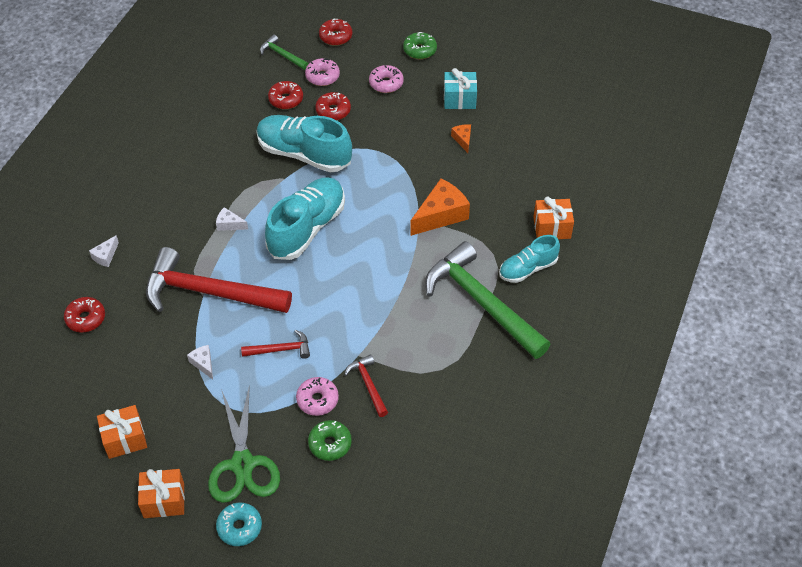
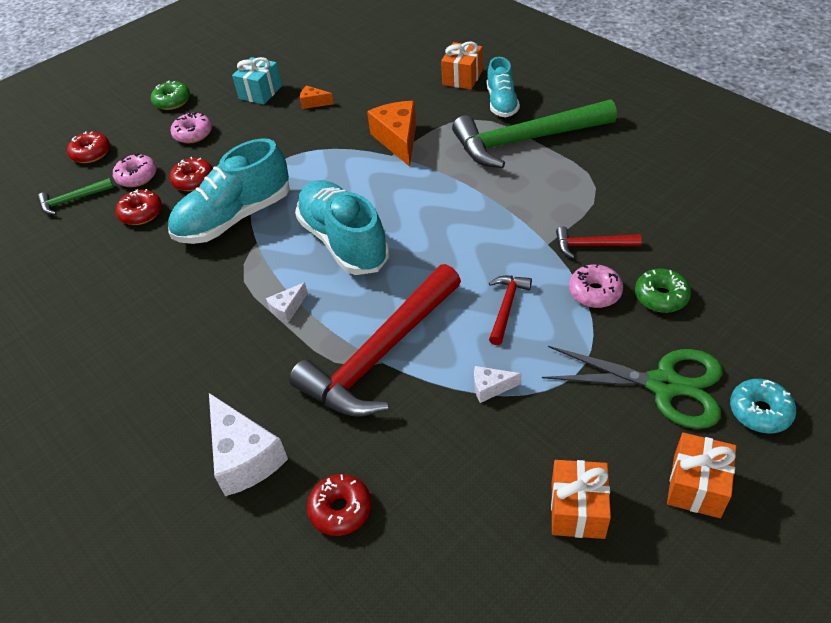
camera: 60 degrees left, 5 degrees down
white cheese [89,235,119,267] -> white cheese [209,393,288,496], size x2.03

